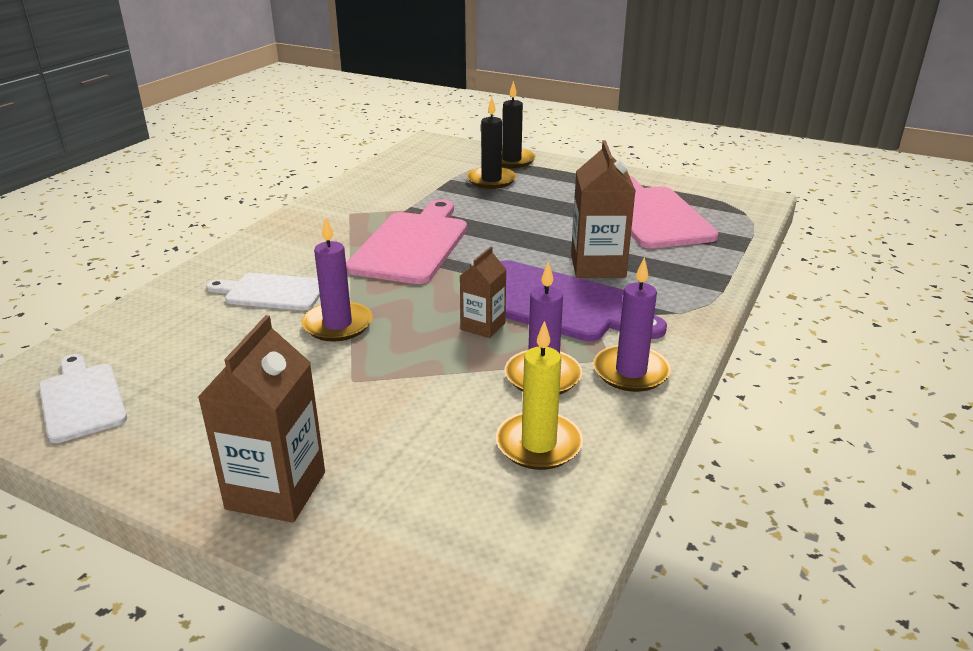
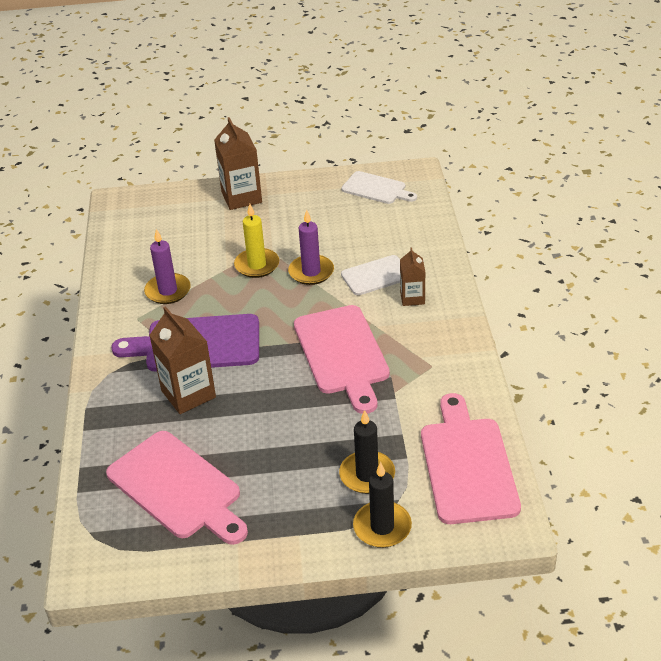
camera: 150 degrees right, 10 degrees up
brown carton [460,246,507,338] -> brown carton moved to [400,247,425,306]
yellow candle [496,321,583,470] -> yellow candle moved to [234,204,279,278]
purple candle [593,257,671,392] -> none
none -> pink cutting board [421,393,521,524]

